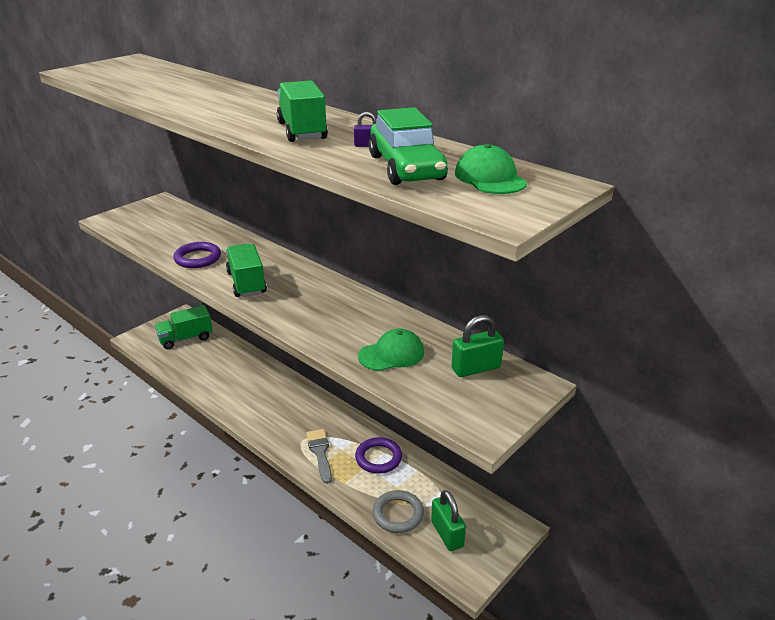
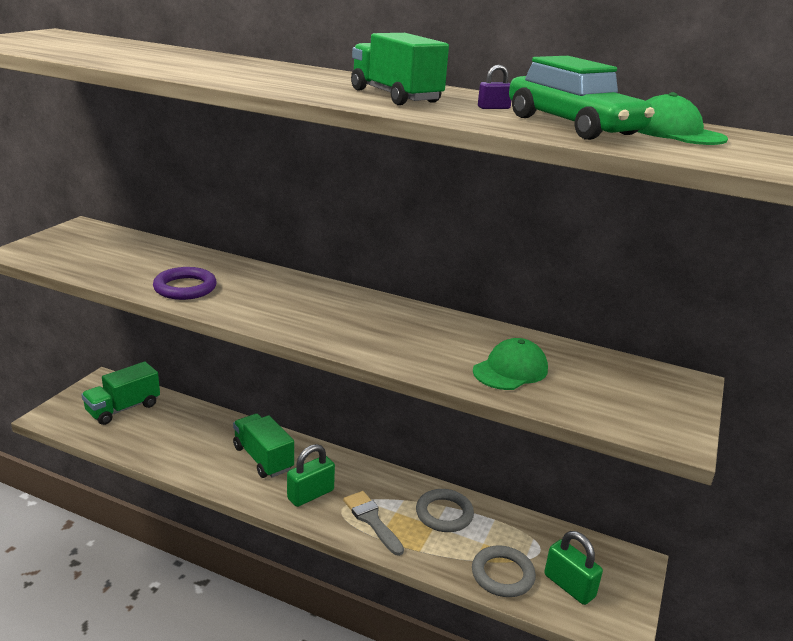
camera: 20 degrees left, 5 degrees down
green truck [226,244,267,297] -> green truck moved to [233,414,294,478]
purple ring [355,437,402,474] -> grey ring [416,489,474,532]
green padlock [451,315,504,377] -> green padlock moved to [287,444,335,507]

